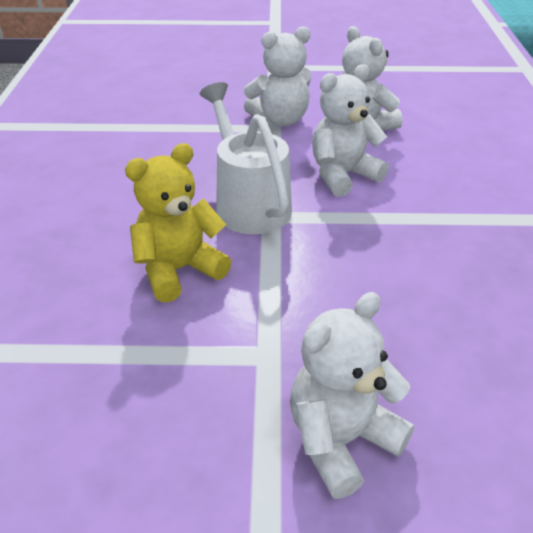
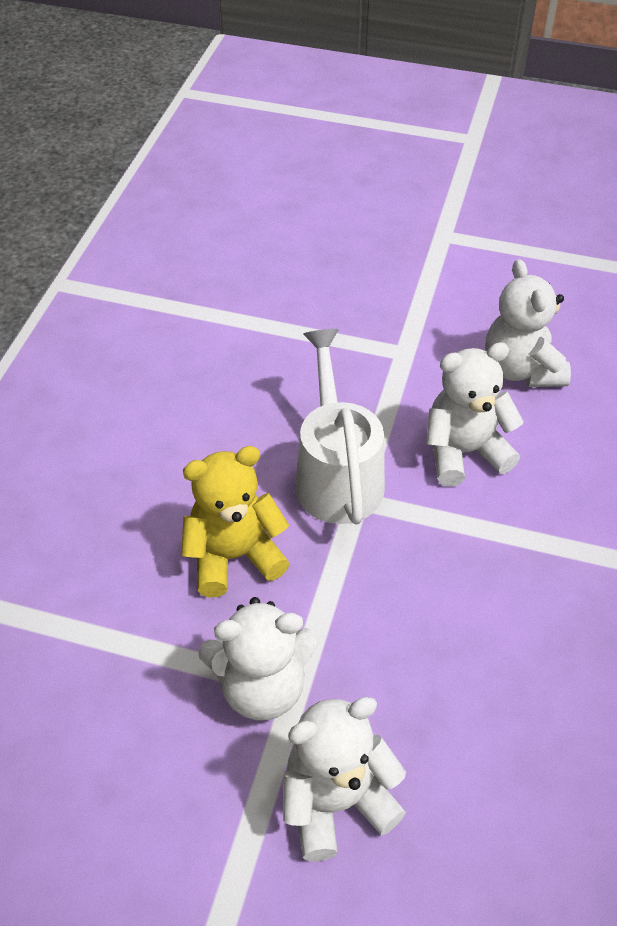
camera: 15 degrees right, 10 degrees up
white teddy bear [244,26,311,126] -> white teddy bear moved to [198,597,319,720]

